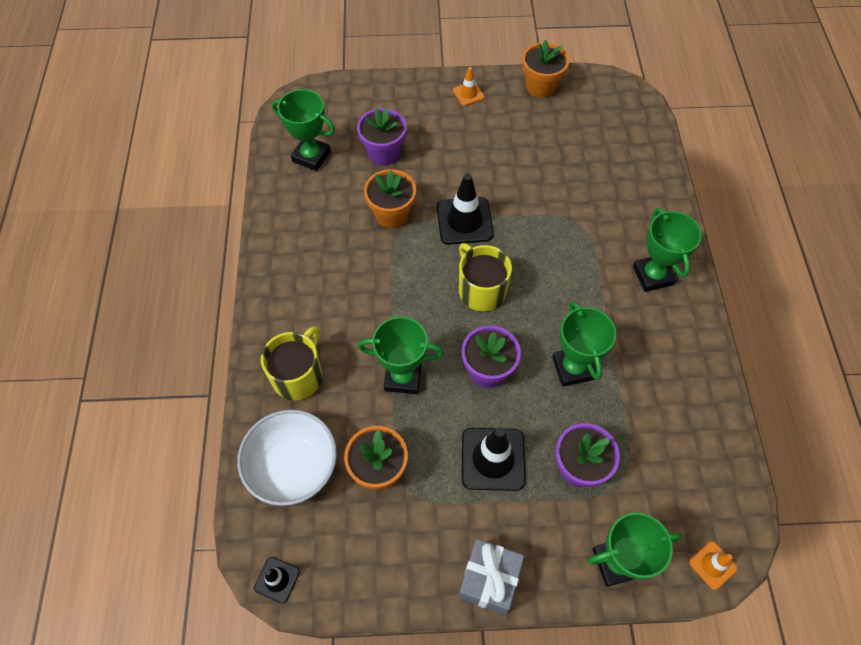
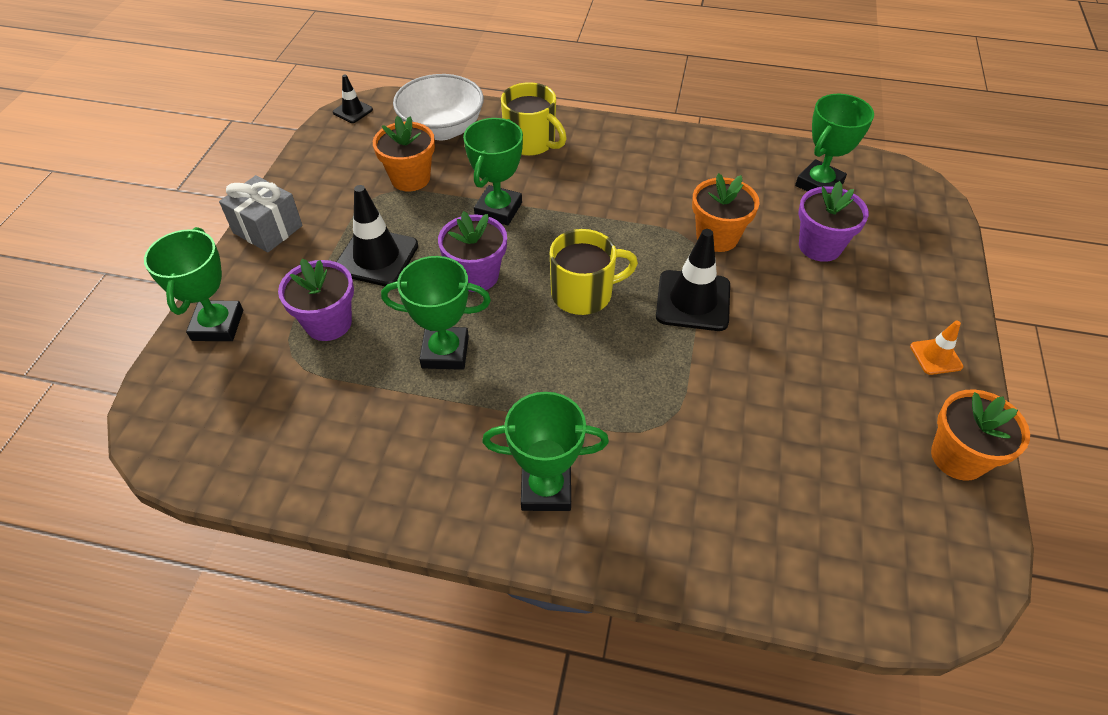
camera: 105 degrees right, 10 degrees down
orange traffic cone [689,541,737,590] -> none

